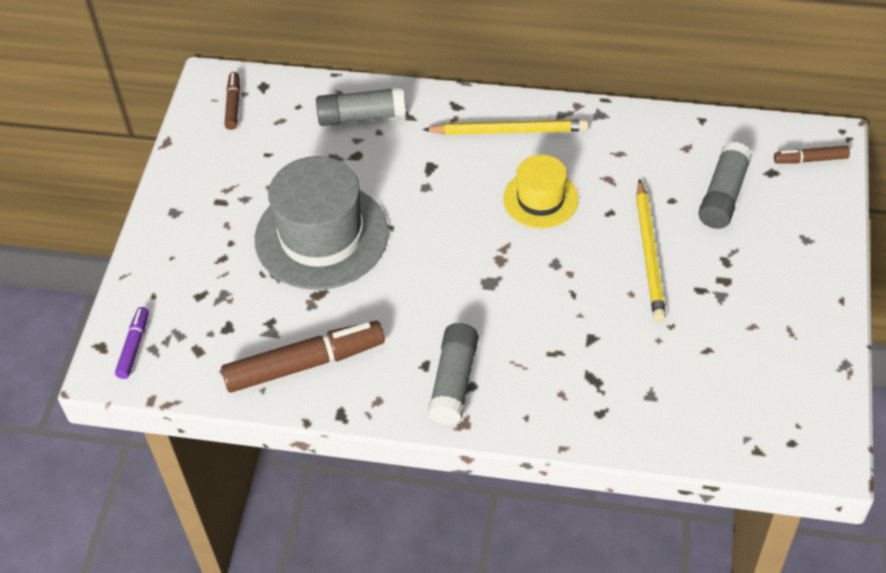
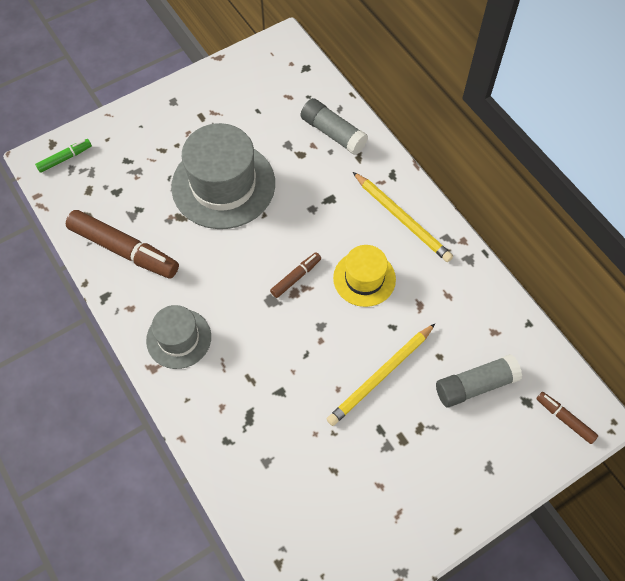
camera: 45 degrees right, 10 degrees up
purple marker [115,307,149,379] -> green marker [35,139,92,173]
brown marker [224,72,240,130] -> brown marker moved to [270,252,321,298]
grey glue stick [428,323,479,425] -> grey hat [146,305,211,369]

